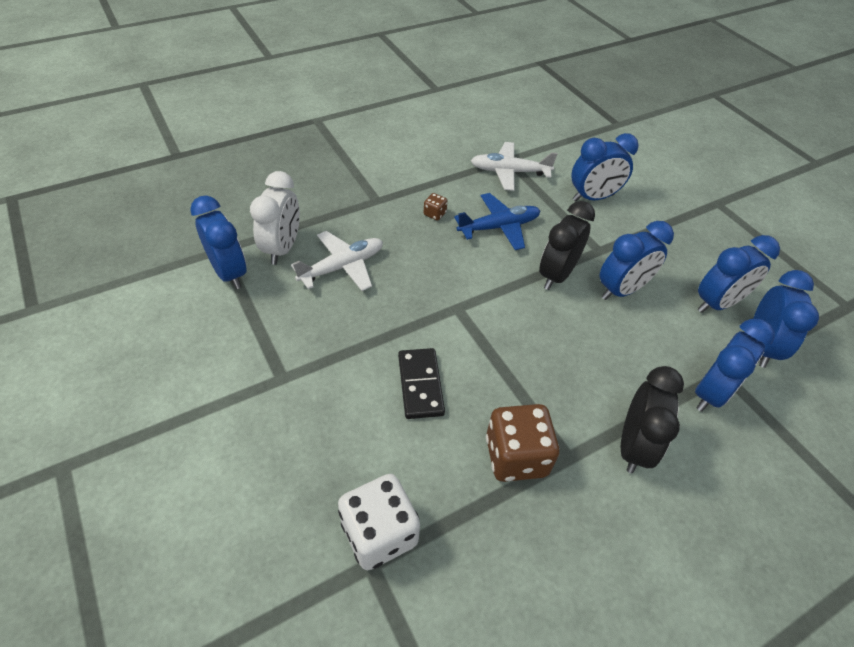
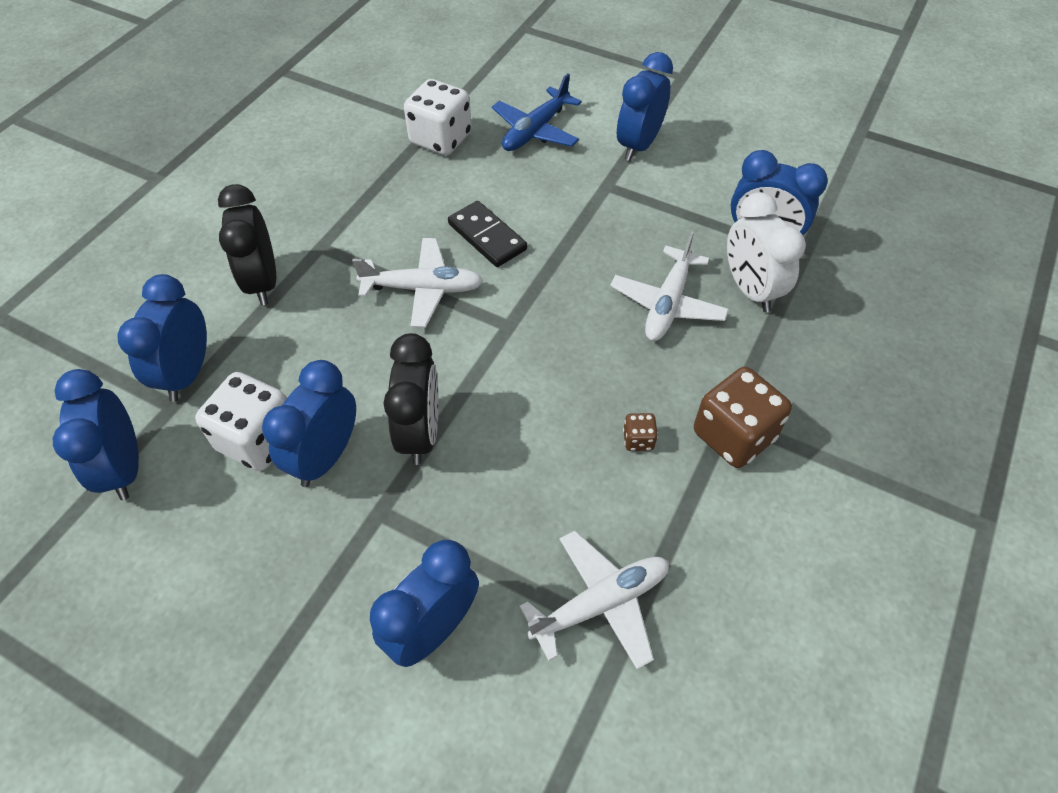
camera: 150 degrees right, 5 degrees up
blue plane [454,193,540,250] -> blue plane moved to [492,74,582,151]
brown dice [486,404,560,482] -> brown dice moved to [694,367,792,468]
blue clock [698,235,780,313] -> blue clock moved to [617,52,673,161]
none -> white dice [195,372,287,471]
none -> white plane [352,238,483,327]

